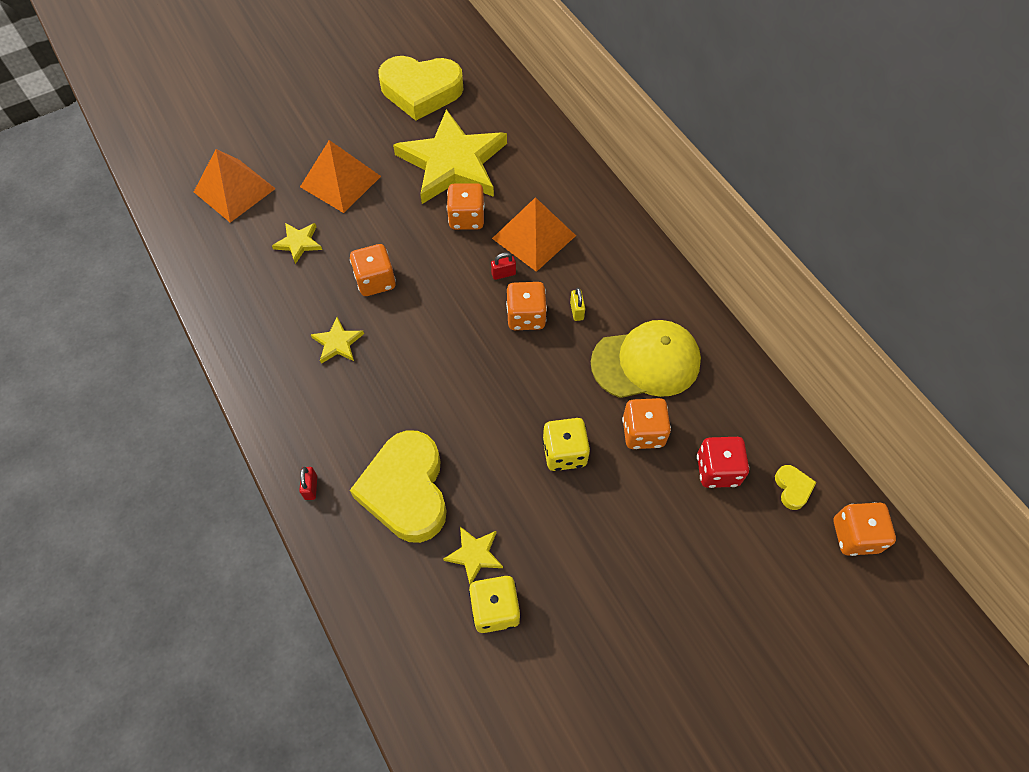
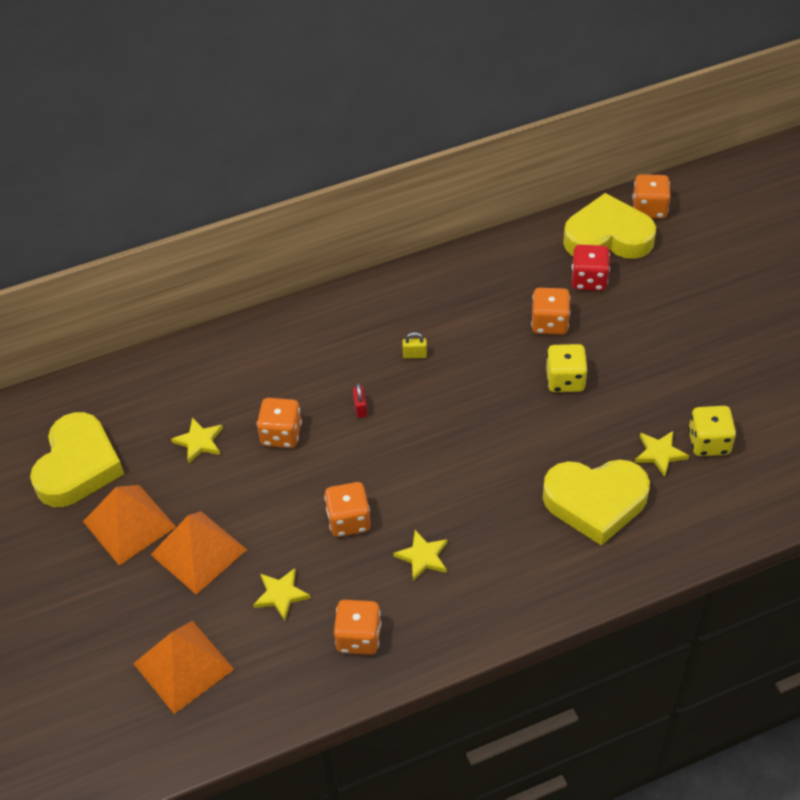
camera: 80 degrees left, 10 degrees down
red padlock [299,467,317,500] -> none
yellow star [393,109,507,204] -> yellow star [171,417,223,464], size x0.41
orange pyramid [492,197,576,272] -> orange pyramid moved to [83,485,176,565]
orange dice [506,282,547,330] -> orange dice moved to [334,600,381,655]
yellow cap [591,320,701,398] -> none
yellow heart [775,465,816,510] -> yellow heart [563,193,656,259], size x2.47

